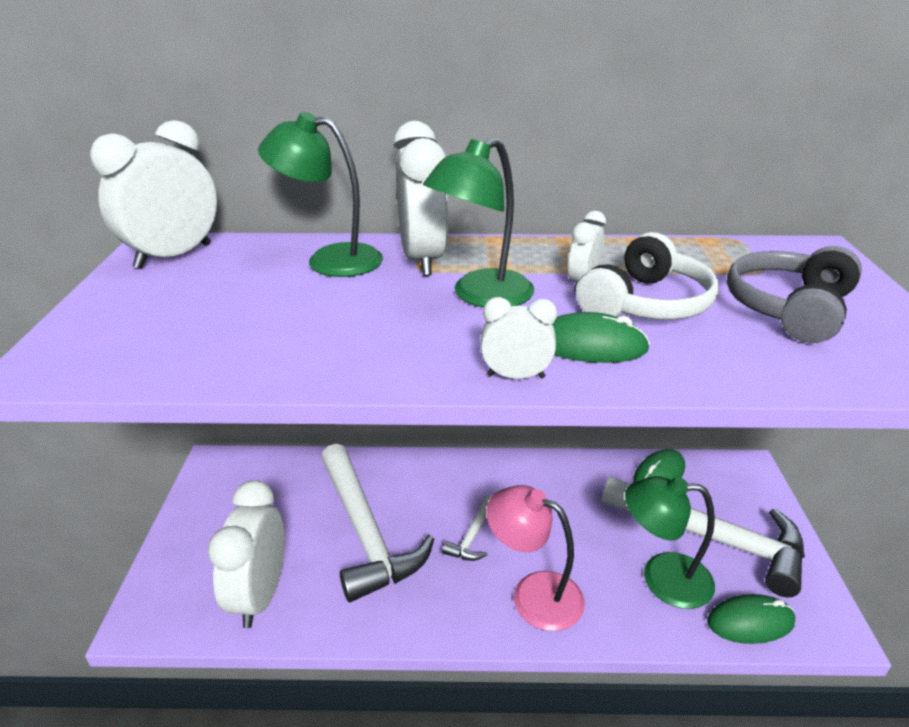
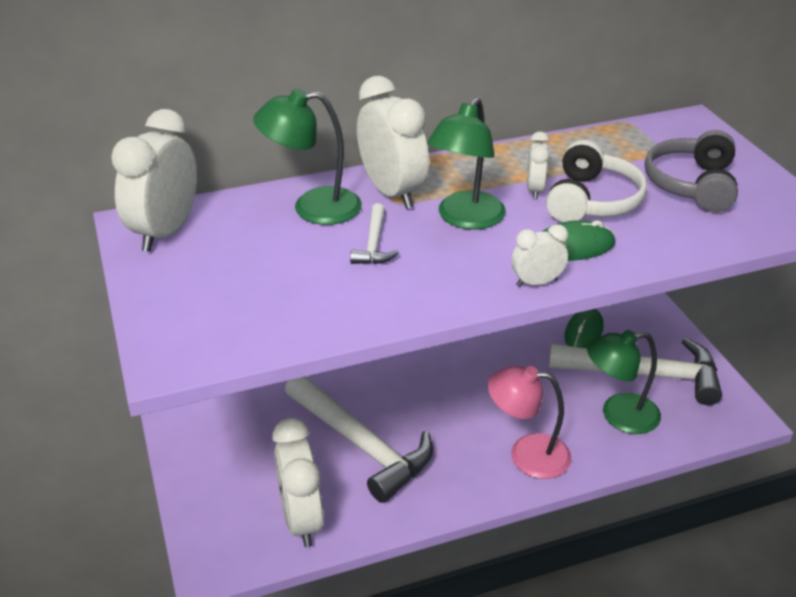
camera: 20 degrees left, 5 degrees up
white hammer [442,495,492,561] -> white hammer moved to [350,203,399,264]
green mouse [707,594,795,644] -> none

